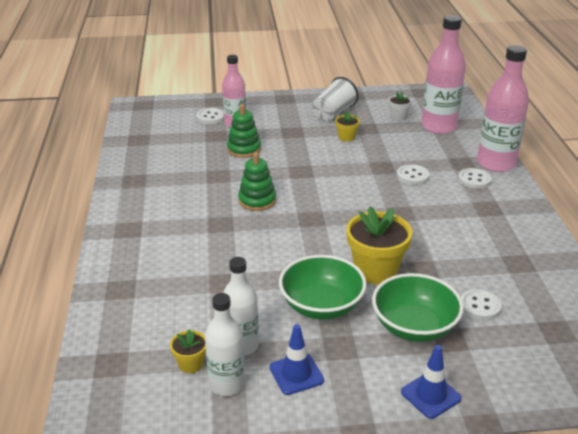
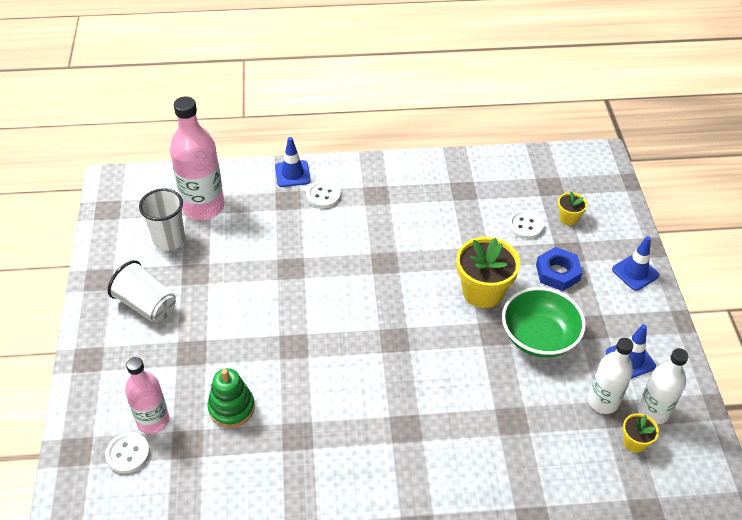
camera: 90 degrees left, 15 degrees up
green stacking toy [238,152,276,211] -> none
yellow flower pot [335,111,360,142] -> yellow flower pot moved to [558,191,587,225]
green bowl [372,273,464,342] -> blue nut [536,247,583,291]
white flower pot [388,92,412,120] -> white cup [139,189,185,251]
white button [397,164,430,185] -> none
pink bottle [477,45,529,172] -> blue traffic cone [275,137,311,187]

